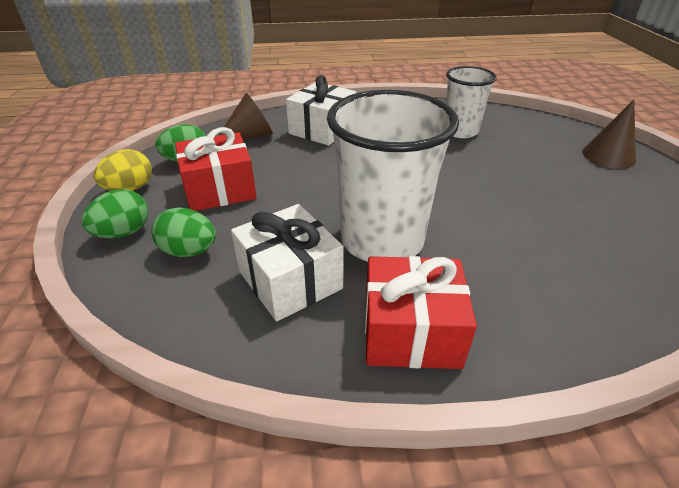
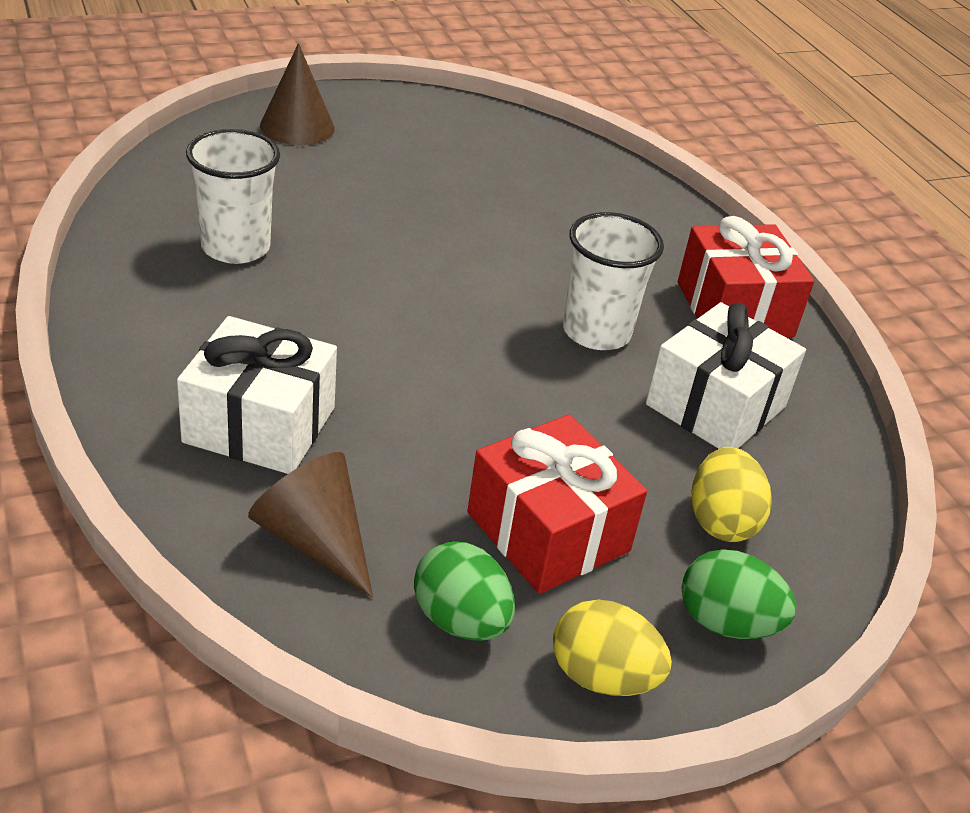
camera: 110 degrees left, 0 degrees up
green egg [151,207,216,257] -> yellow egg [691,447,772,542]
white cup [327,90,459,262] -> white cup [563,212,664,350], size x0.60

